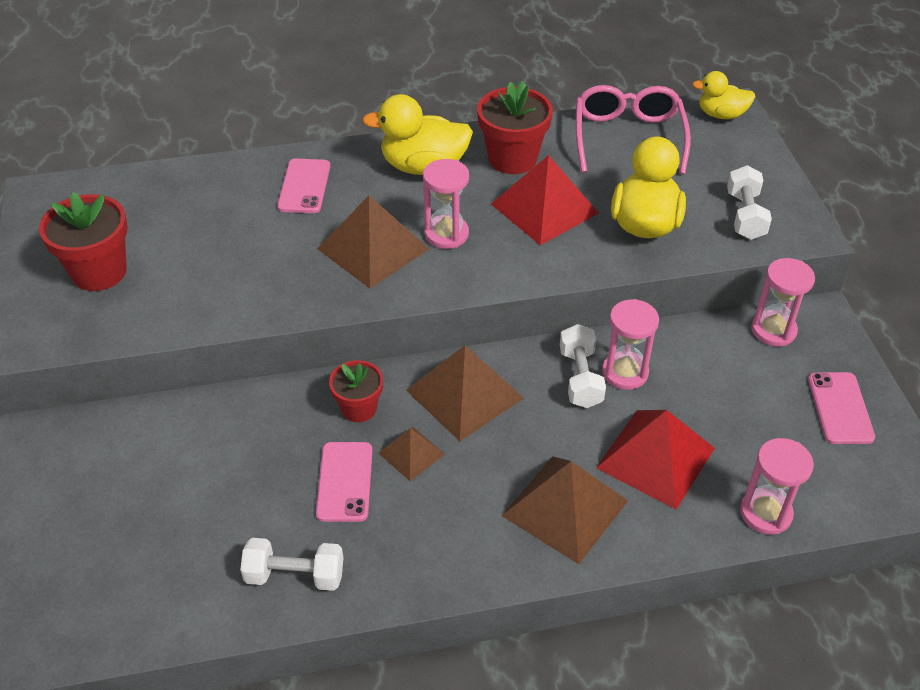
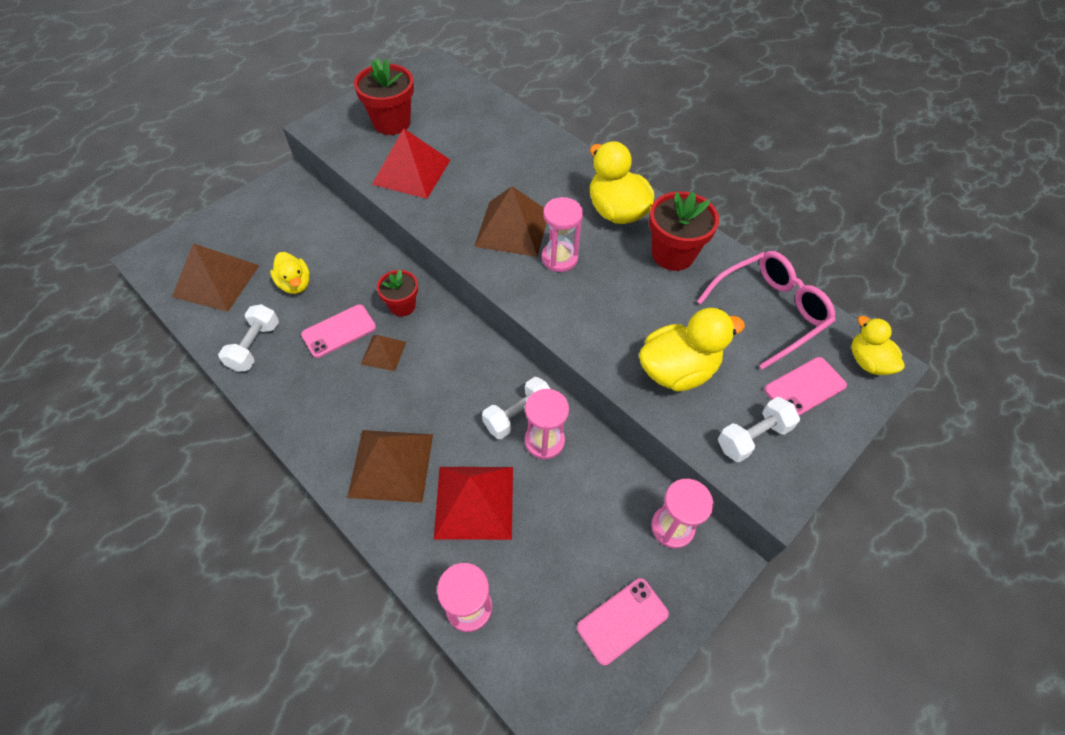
camera: 55 degrees right, 10 degrees up
white dumbbell [240,538,343,591] -> white dumbbell turned 45 degrees clockwise [218,304,279,372]
pink phone [277,158,330,213] -> pink phone moved to [764,357,847,416]
brown pyramid [406,345,524,441] -> brown pyramid moved to [172,244,260,312]
red pyramid [491,155,599,245] -> red pyramid moved to [372,128,450,199]
none -> yellow duck [270,252,310,294]

